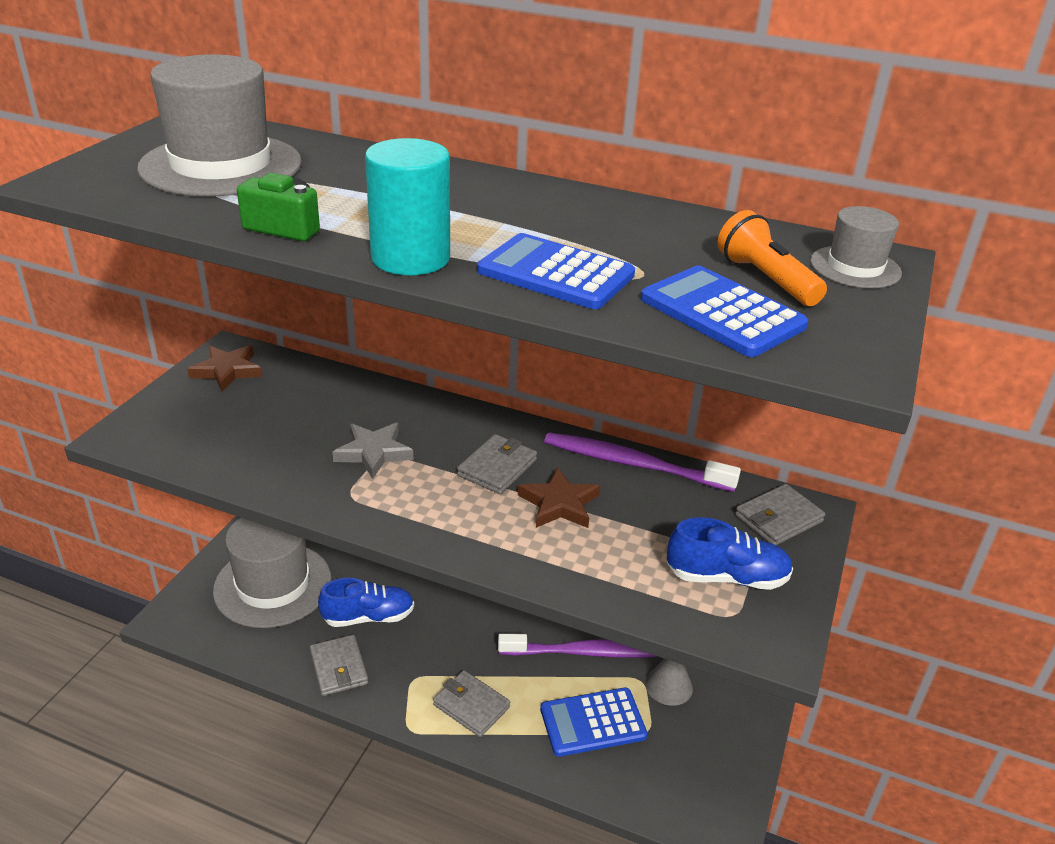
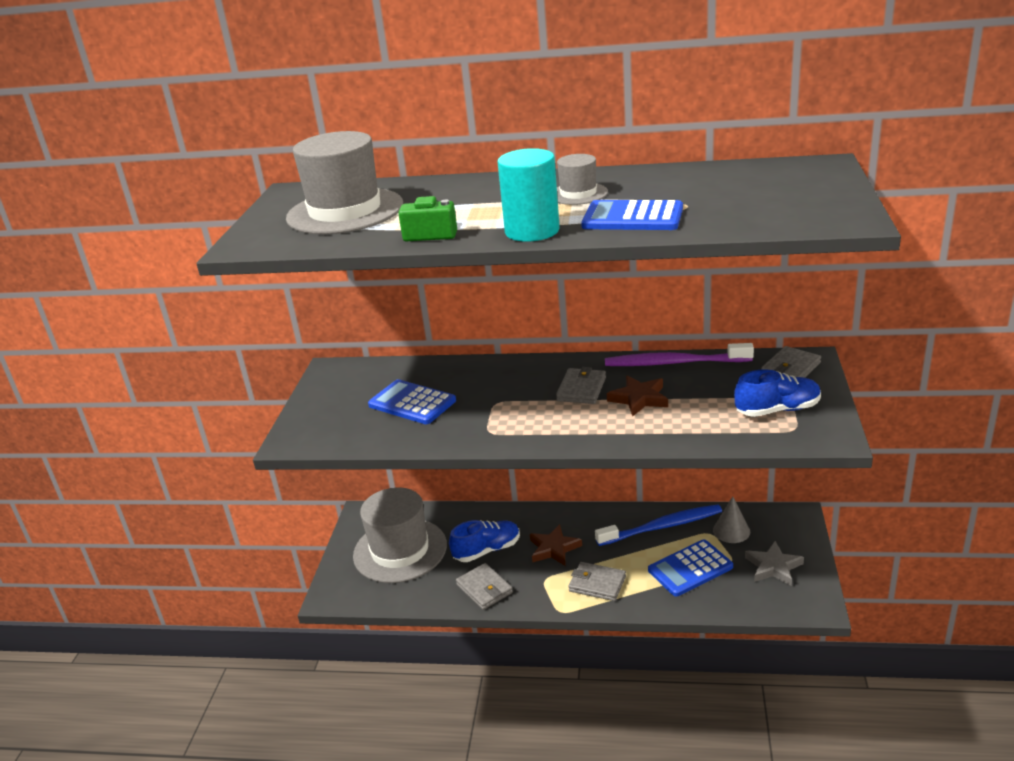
camera: 10 degrees left, 5 degrees down
brown star [187,345,262,392] -> brown star moved to [530,524,582,566]
grey star [332,423,413,479] -> grey star moved to [745,541,804,586]
purple toothbrush [498,634,658,658] -> blue toothbrush [595,504,722,546]
blue calculator [641,266,808,357] -> blue calculator moved to [368,379,456,424]
orange flashlight [718,210,827,306] -> none
grey hat [810,206,902,288] -> grey hat moved to [557,154,608,205]

